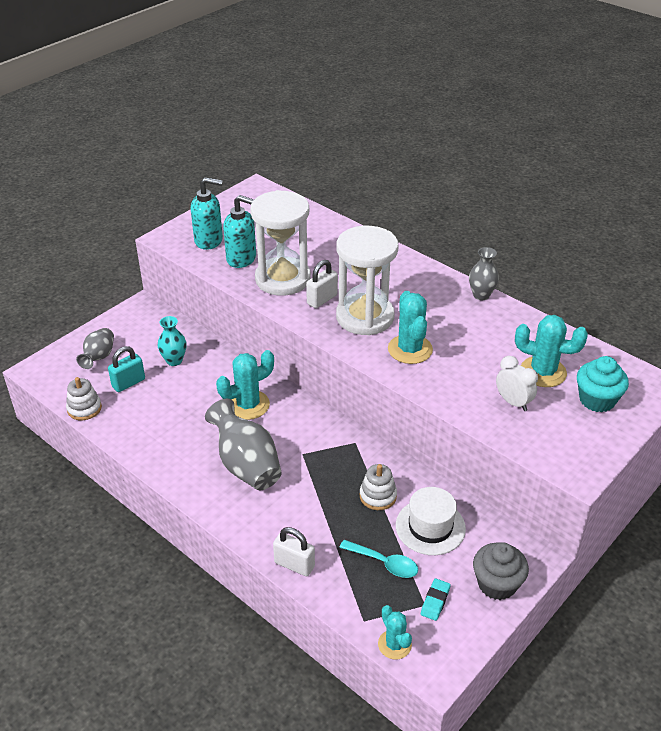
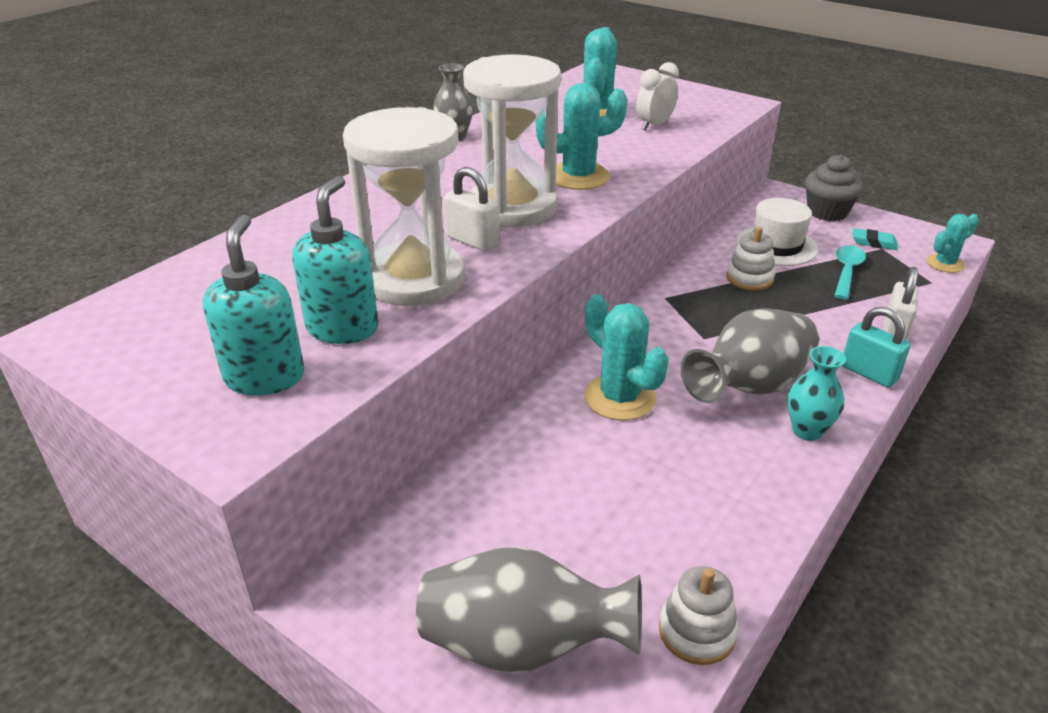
camera: 95 degrees left, 5 degrees down
grey vase [76,328,114,369] -> grey vase [416,546,642,673], size x1.70
turquoise padlock [108,346,145,392] -> turquoise padlock moved to [842,307,911,388]
turquoise vase [158,316,187,366] -> turquoise vase moved to [788,346,846,441]
turquoise cupcake [577,356,629,412] -> none

